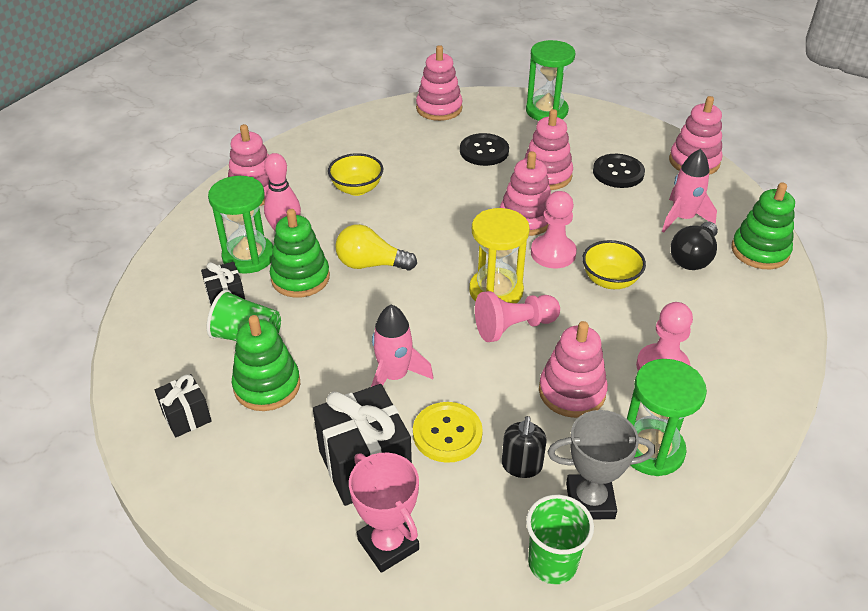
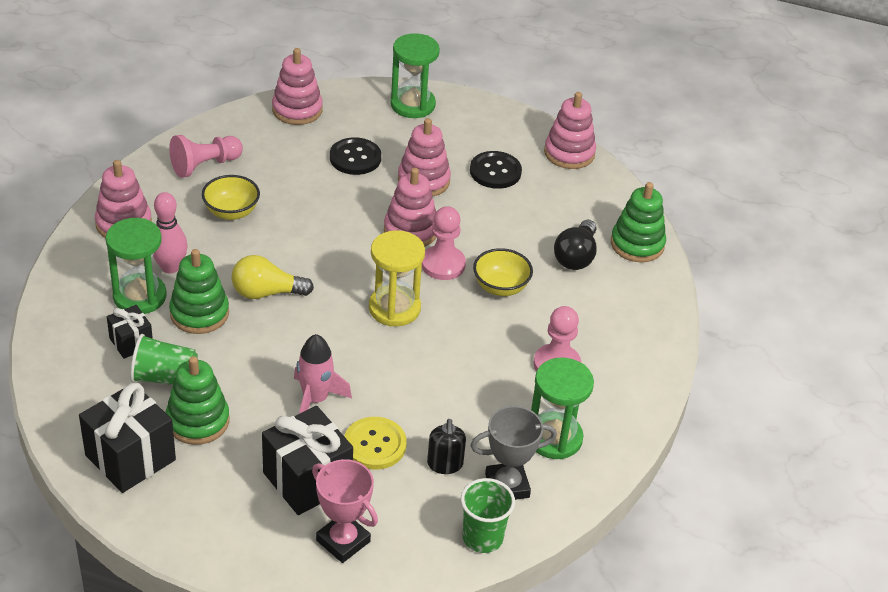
camera: 15 degrees left, 0 degrees up
black gift [155,374,212,437] -> black gift [79,383,176,493], size x1.83
pink pawn [475,291,560,342] -> pink pawn moved to [169,135,243,178]
pink stacking toy [539,321,608,418] -> none
pink rocket [662,149,717,232] -> none

